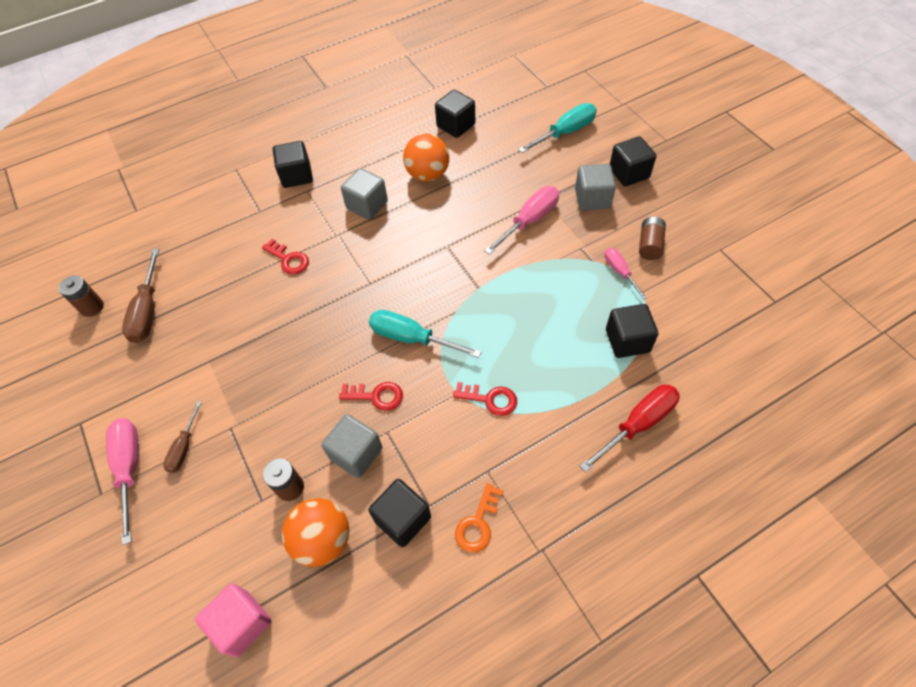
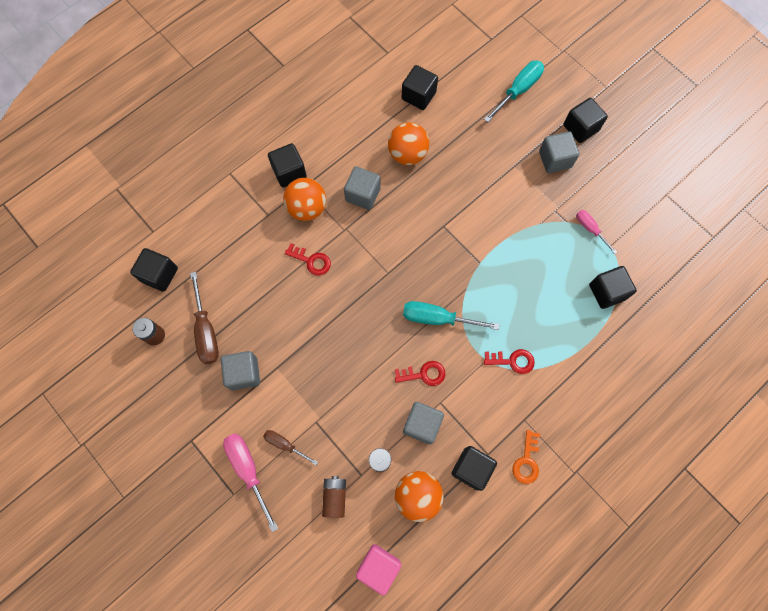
camera: 15 degrees left, 15 degrees up
brown screwdriver [163,401,202,473] -> brown screwdriver turned 120 degrees clockwise [263,430,318,465]
pink screwdriver [484,186,559,255] -> none
red screwdriver [580,385,680,472] -> none
brown battery [639,217,666,260] -> brown battery moved to [322,476,346,518]
none -> black cube [130,248,178,292]
none -> grey cube [220,351,260,390]
none -> orange ball [283,178,326,221]

